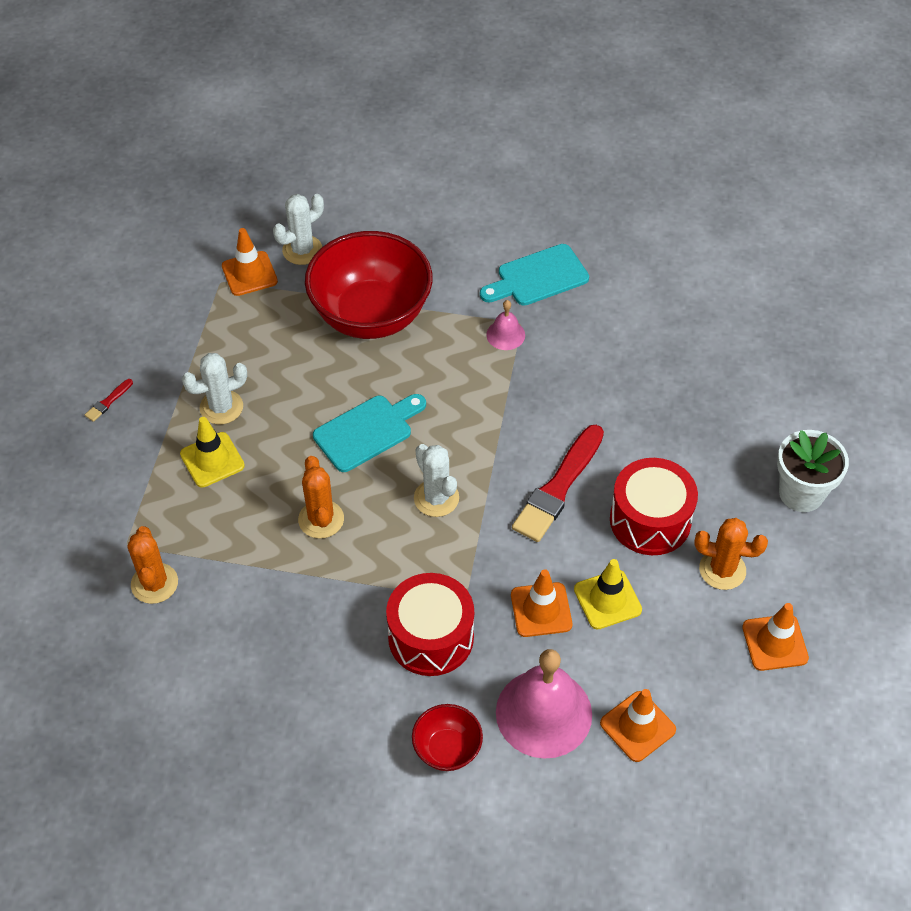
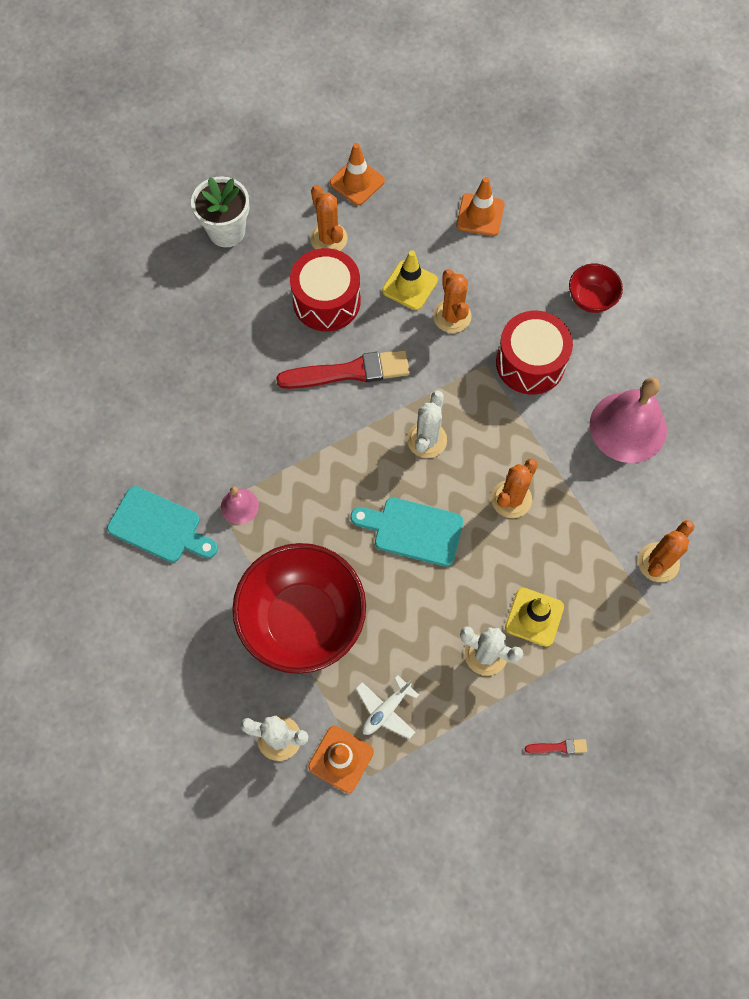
camera: 130 degrees left, 15 degrees up
pink bell [496,649,592,759] -> pink bell moved to [590,377,667,463]
orange traffic cone [511,569,572,637] -> orange cactus [433,269,472,333]
none -> white plane [356,675,419,739]

